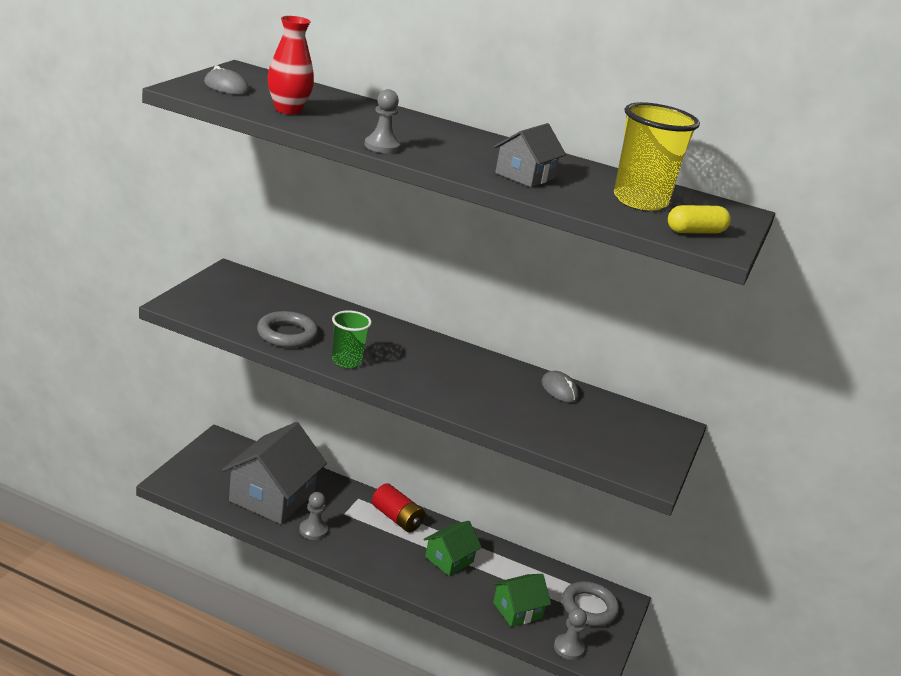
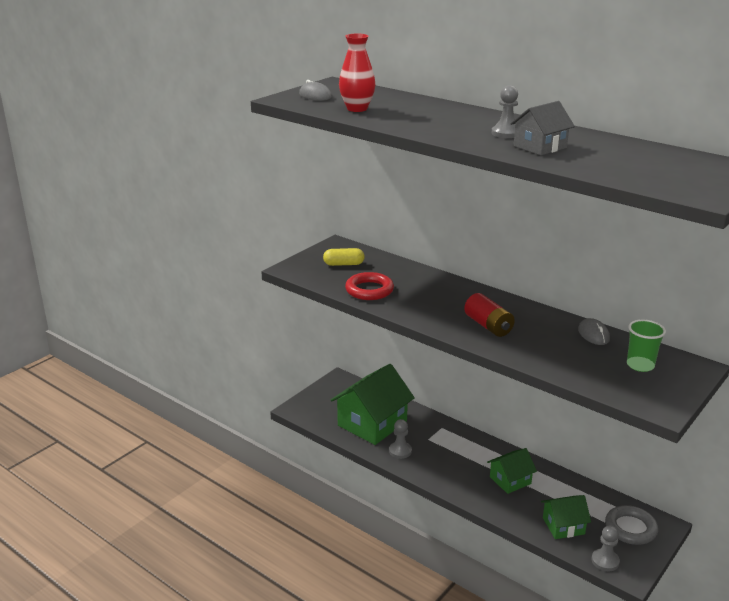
camera: 20 degrees right, 0 degrees up
grey house [222,422,327,524] -> green house [331,364,415,445]
grey ring [257,311,318,348] -> red ring [345,272,394,300]
green cup [332,310,372,368] -> green cup moved to [627,319,666,372]
grey pawn [364,89,400,153] -> grey pawn moved to [491,85,518,138]
red battery [372,483,425,532] -> red battery moved to [464,293,515,337]
yellow cup [614,102,700,211] -> none
yellow capsule [668,205,731,234] -> yellow capsule moved to [323,248,365,266]

